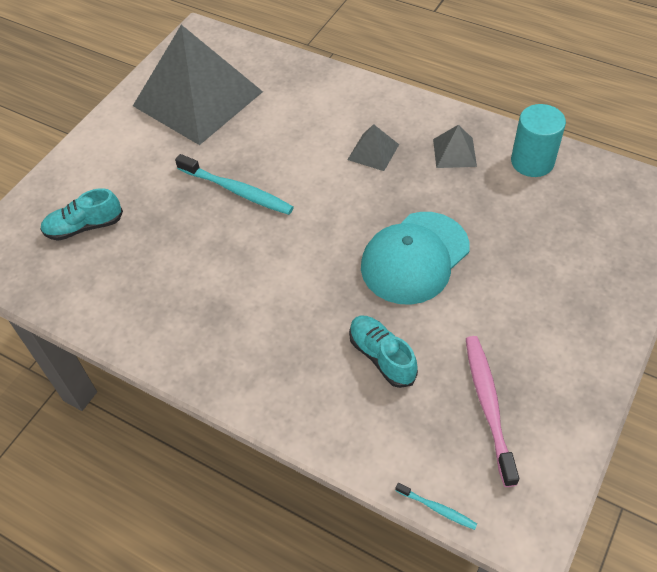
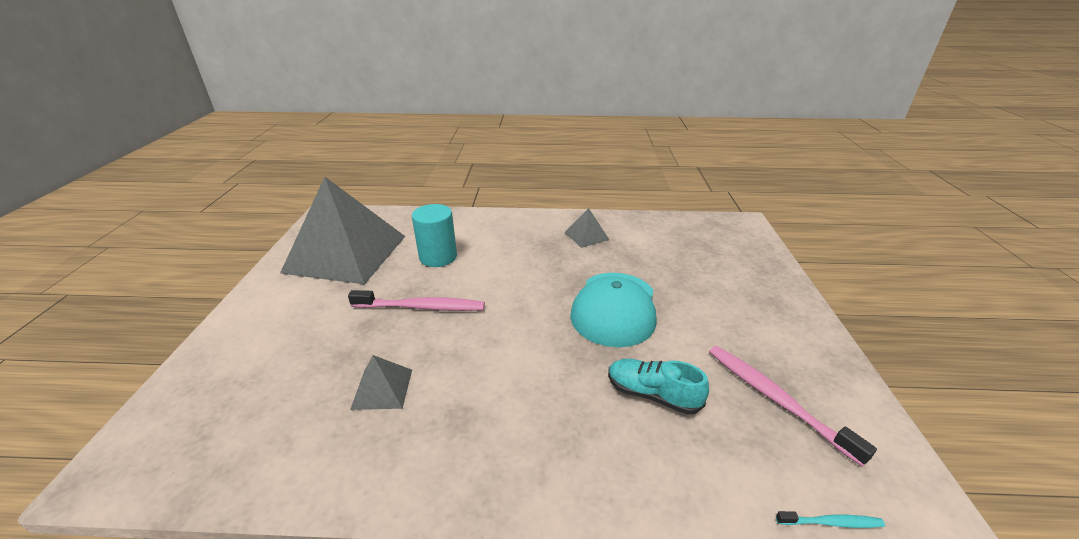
camera: 30 degrees left, 20 degrees down
turquoise shoe [40,188,123,241] -> none
turquoise toothbrush [175,154,294,215] -> pink toothbrush [348,290,485,311]
grey pyramid [347,124,399,171] -> grey pyramid moved to [350,355,412,410]
turquoise cylinder [511,104,566,177] -> turquoise cylinder moved to [412,204,457,267]

